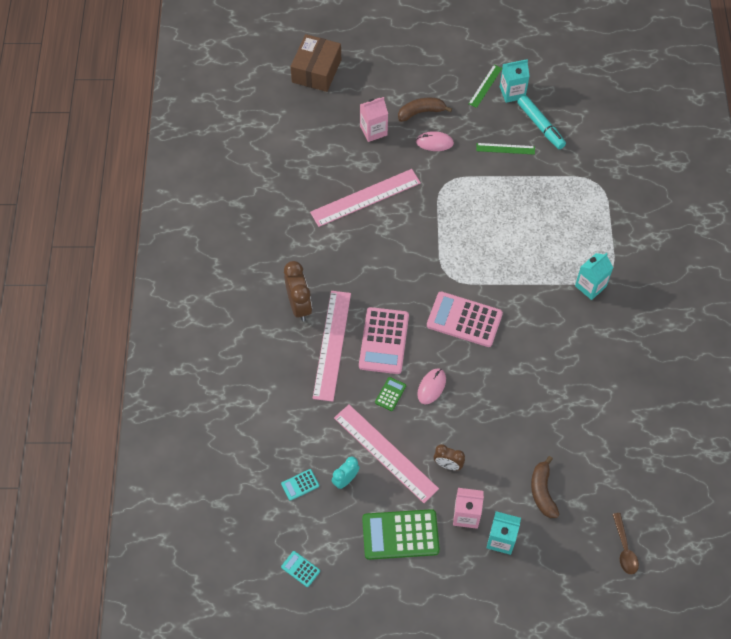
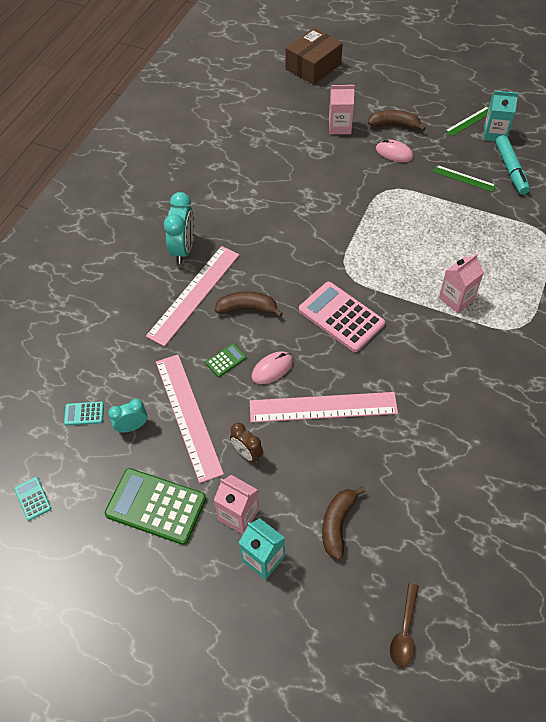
camera: 25 degrees right, 5 degrees down
brown clock [284,261,312,321] -> turquoise clock [164,192,195,264]
pink ruler [310,169,421,227] -> pink ruler moved to [250,392,398,423]
pink calculator [359,307,409,374] -> brown banana [215,292,283,317]
turquoise carton [575,253,613,300] -> none
none -> pink carton [439,254,484,313]

